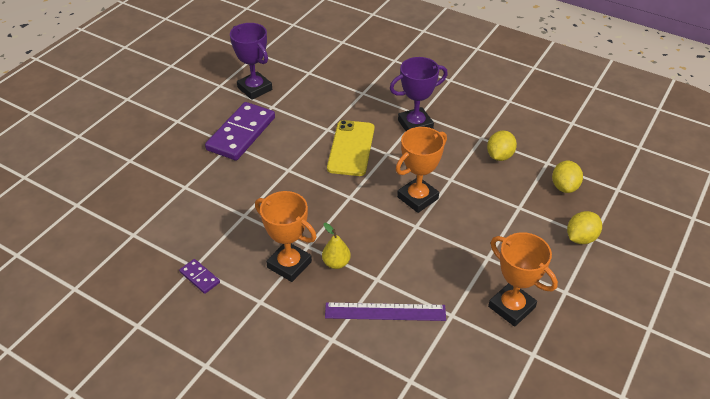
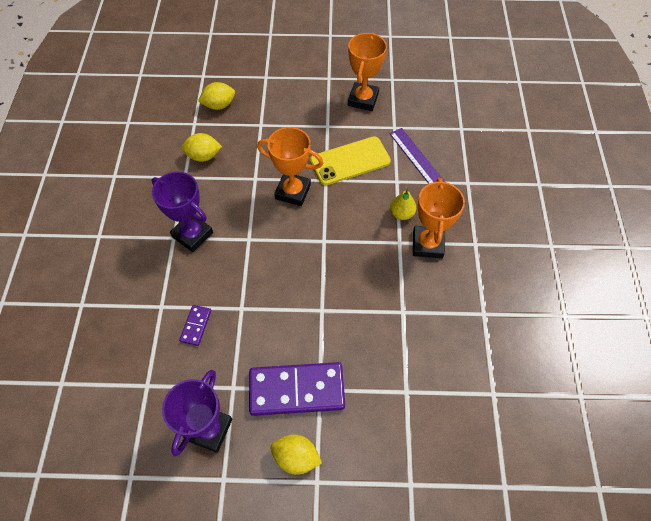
camera: 120 degrees left, 15 degrees up
purple domino [179,259,220,294] -> purple domino moved to [179,305,211,346]
yellow phone [327,120,374,176] -> yellow phone moved to [310,136,391,185]
yellow lemon [567,211,602,244] -> yellow lemon moved to [271,434,322,475]

